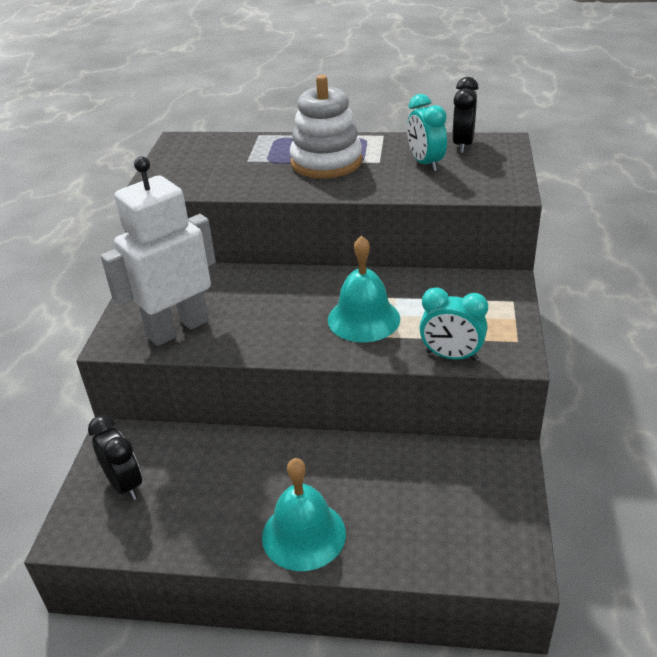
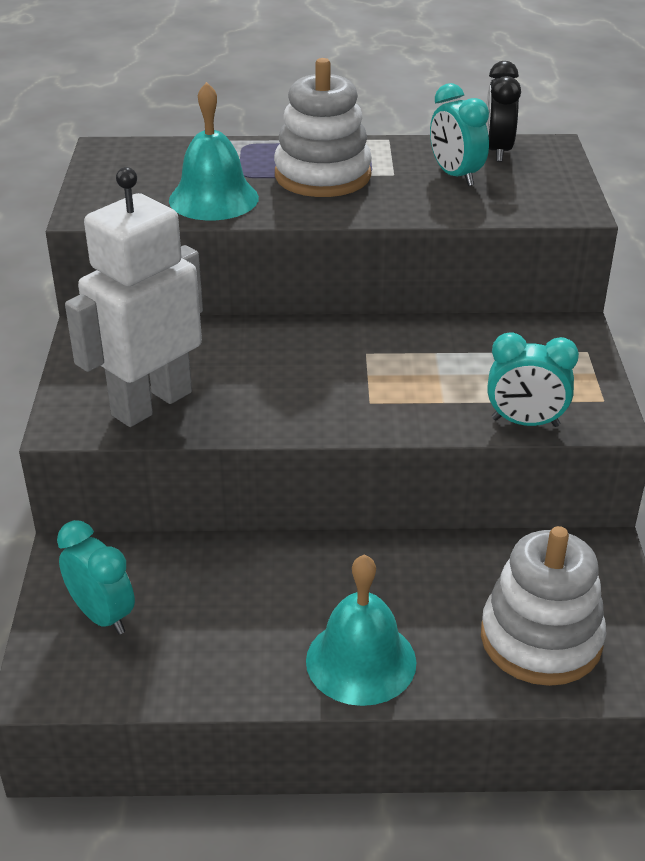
camera: 10 degrees left, 0 degrees up
black clock [88,415,142,500] -> turquoise clock [57,520,135,635]
turquoise bell [328,235,400,342] -> turquoise bell moved to [169,82,259,220]
none -> white stacking toy [481,526,606,686]

